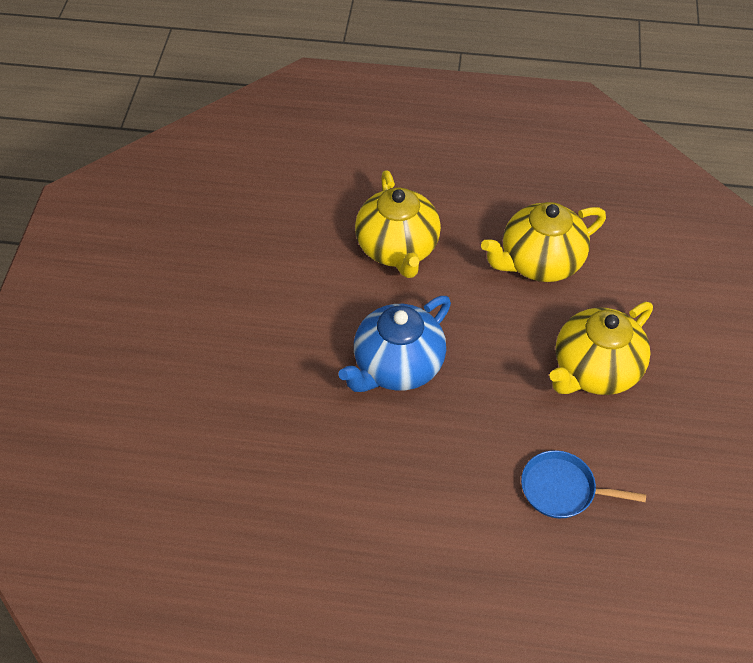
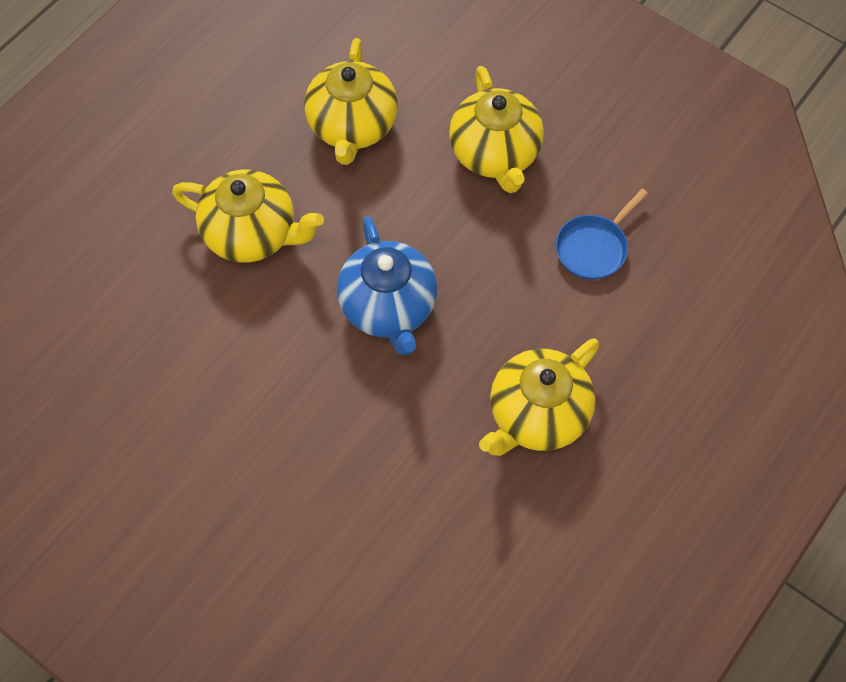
camera: 60 degrees left, 10 degrees up
none -> yellow teapot [479,338,599,456]

